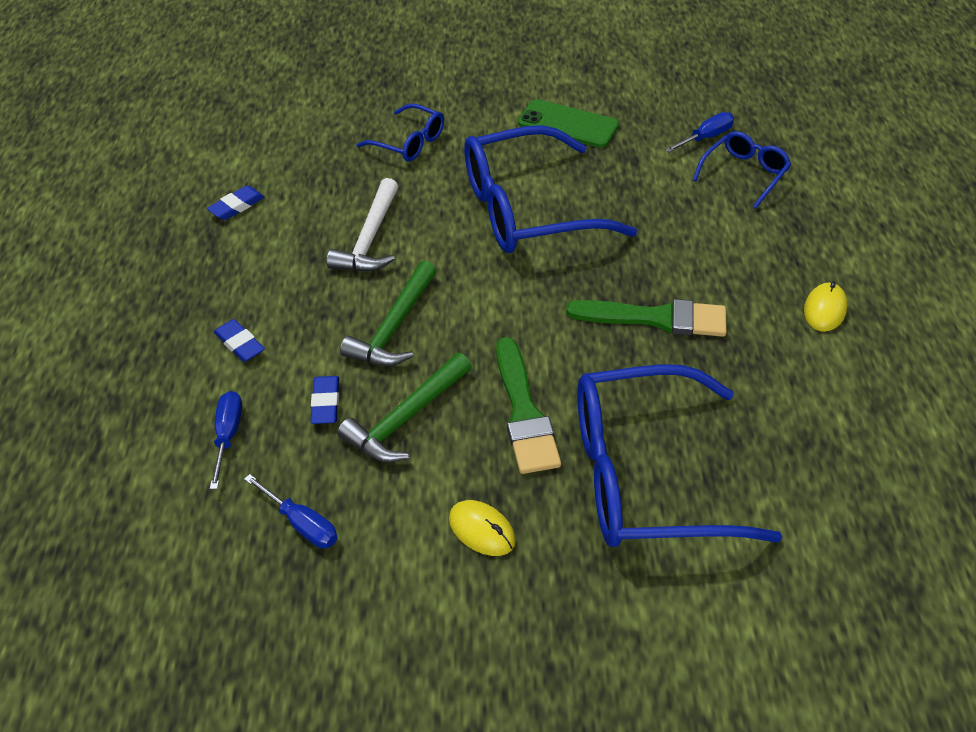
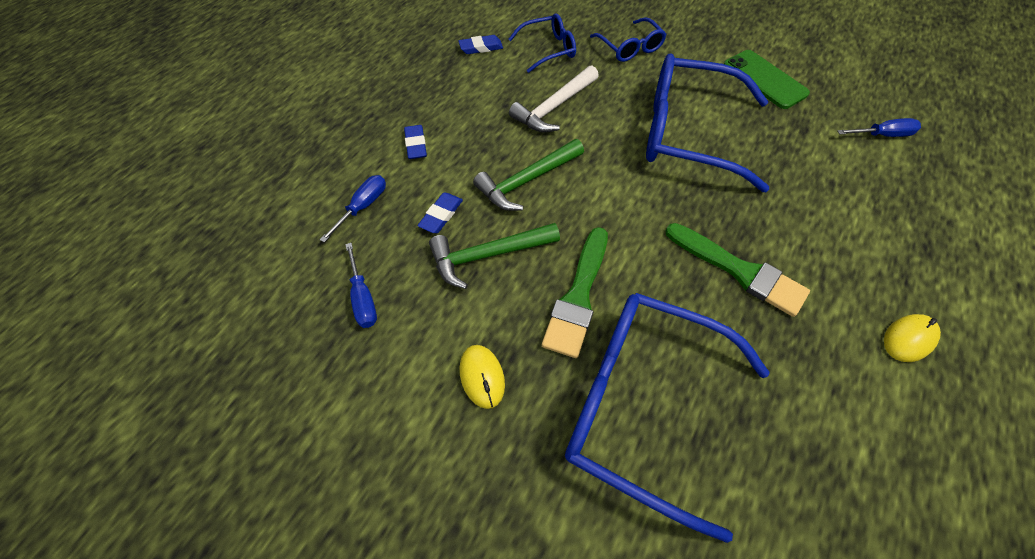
camera: 30 degrees right, 10 degrees up
blue glasses [693,131,791,209] -> blue glasses moved to [509,13,576,73]

